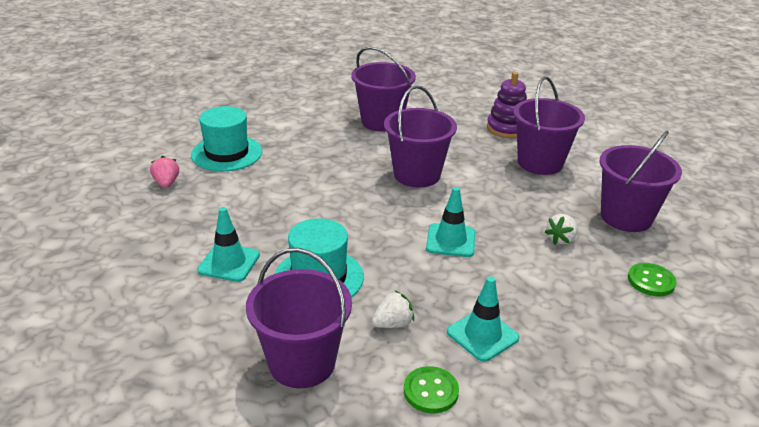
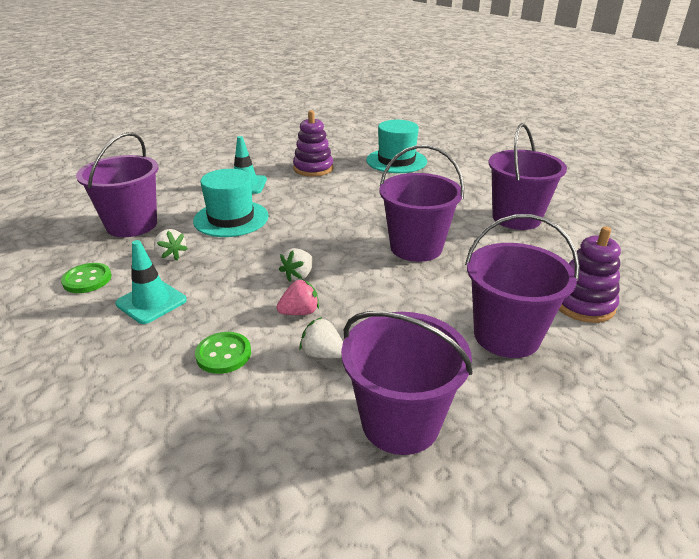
camera: 80 degrees right, 0 degrees up
pink strawberry [150,156,179,188] -> pink strawberry moved to [276,279,319,315]
turquoise traffic cone [426,187,475,257] -> white strawberry [279,248,313,282]
green button [628,263,676,296] -> green button moved to [195,332,251,374]
none -> purple stacking toy [293,110,333,177]

